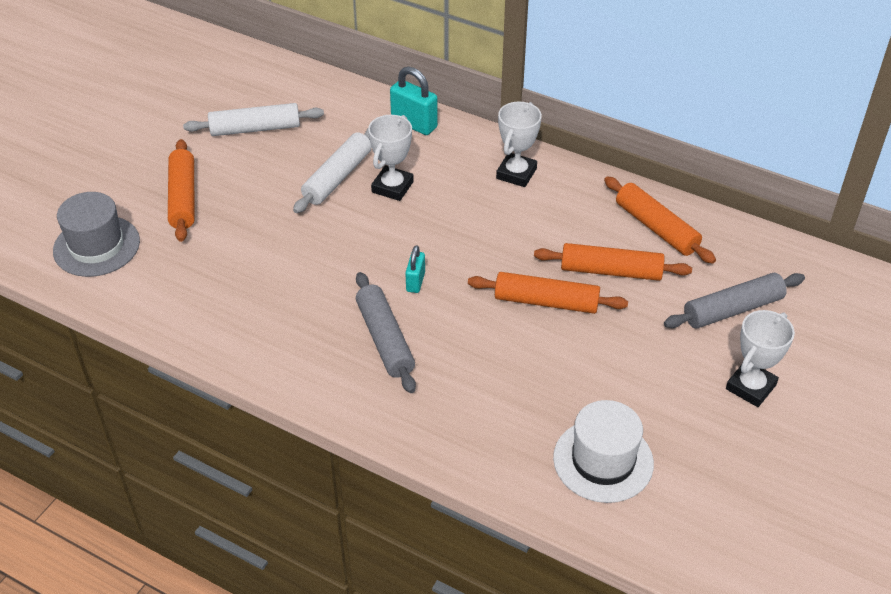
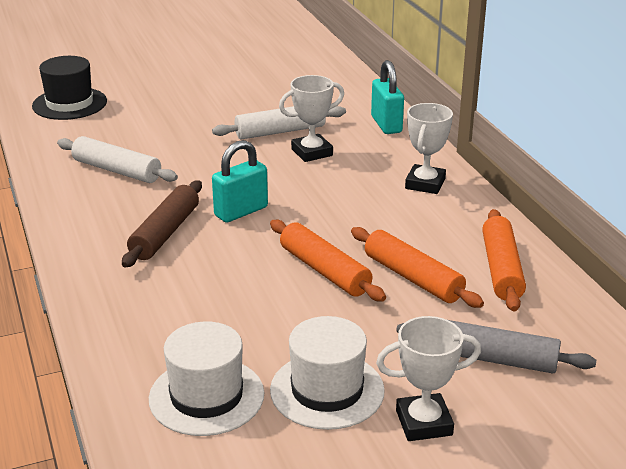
camera: 40 degrees right, 15 degrees down
grey hat [53,192,140,277] -> black hat [32,56,107,120]
orange rolling pin [168,139,195,242] -> none
white rolling pin [183,103,324,136] -> white rolling pin moved to [57,136,178,183]
grey rolling pin [356,272,416,393] -> brown rolling pin [122,180,202,267]
turquoise padlock [405,245,425,293] -> turquoise padlock [212,140,268,223], size x1.66
white trophy [496,102,542,187] -> white trophy turned 45 degrees counterclockwise [405,103,453,194]
none -> white hat [270,316,385,430]

